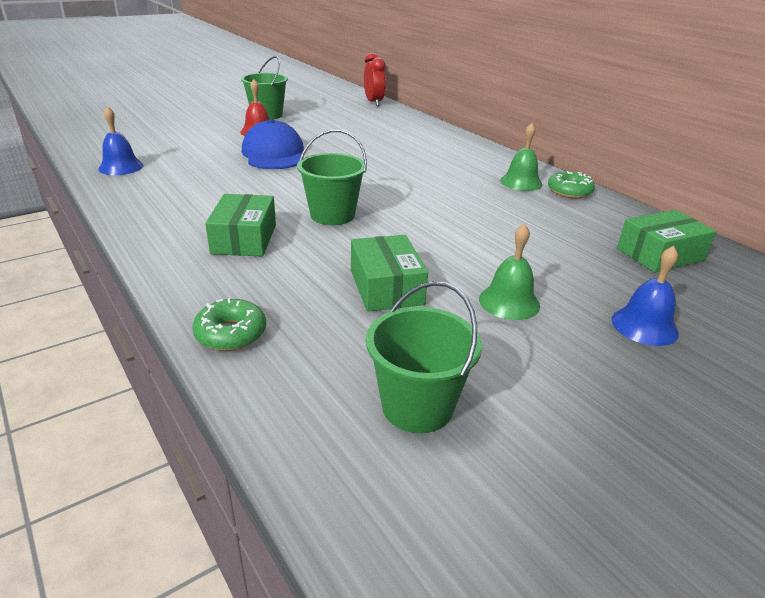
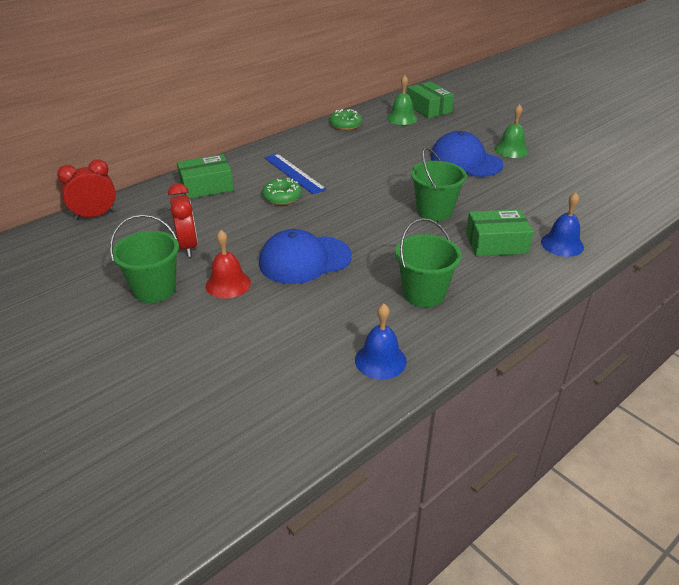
camera: 95 degrees left, 5 degrees up
green donut [192,298,266,351] -> green donut moved to [262,178,302,205]
green box [351,235,428,312] -> green box moved to [177,154,234,199]
green bucket [366,281,482,433] -> green bucket moved to [395,218,462,307]
green bell [500,123,542,191] -> green bell moved to [387,75,418,125]
blue bell [611,246,679,346] -> blue bell moved to [541,192,584,257]
none -> red clock [168,183,198,257]
none -> blue ruler [264,154,327,194]
none -> blue cap [430,131,504,177]

